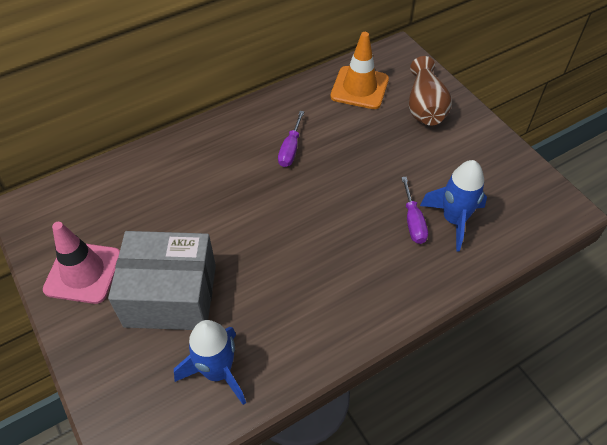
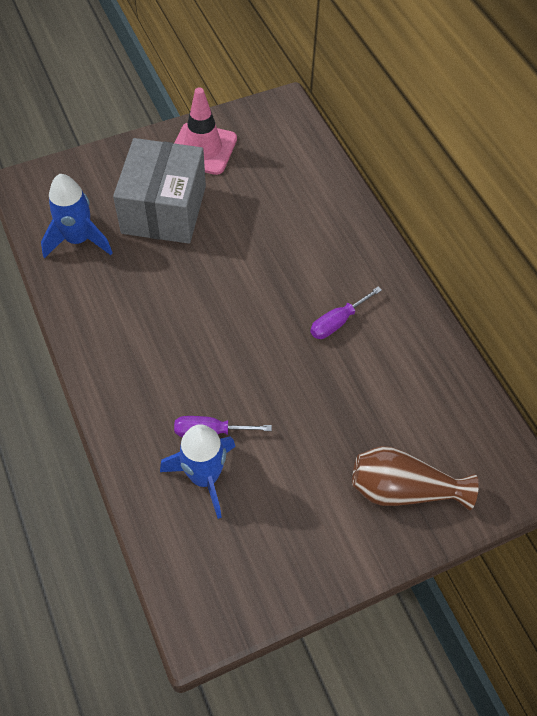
camera: 95 degrees right, 5 degrees up
purple screwdriver [278,111,304,167] -> purple screwdriver turned 60 degrees counterclockwise [310,286,382,339]
orange traffic cone [330,32,389,109] -> none

